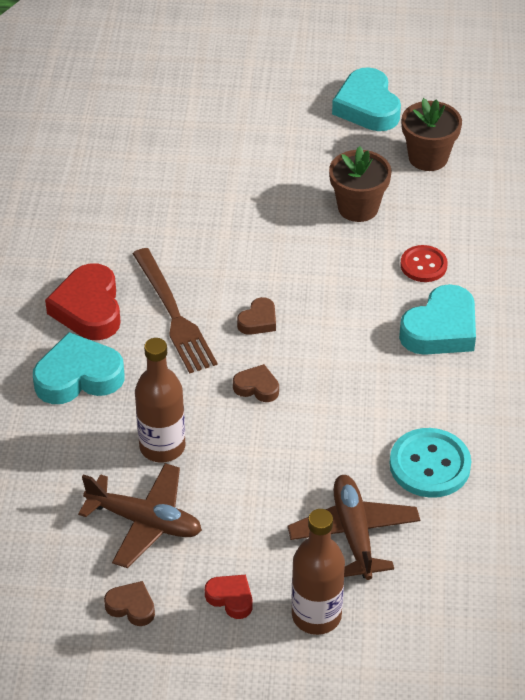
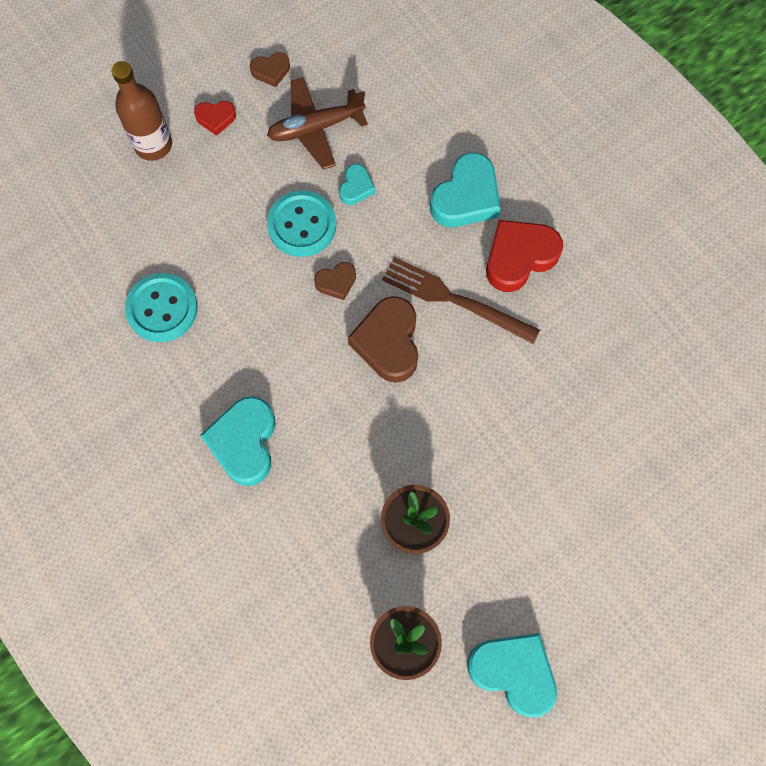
camera: 140 degrees right, 25 degrees up
red heart [45,263,121,340] -> red heart turned 75 degrees counterclockwise [486,220,563,292]
brown bottle [135,338,185,463] -> turquoise heart [339,164,375,205]
brown heart [237,297,276,335] -> brown heart [348,296,418,383], size x1.92
brown plane [288,475,420,580] -> none
red button [401,245,448,282] -> none
none -> turquoise button [267,191,336,257]

